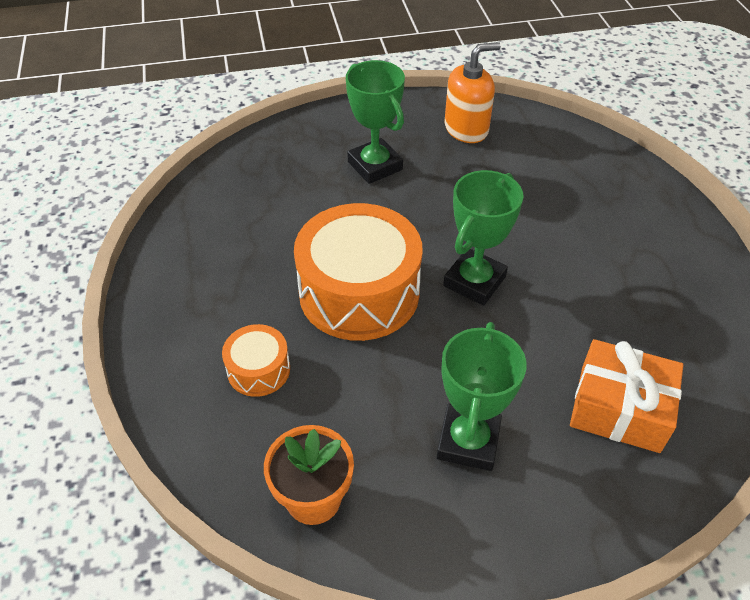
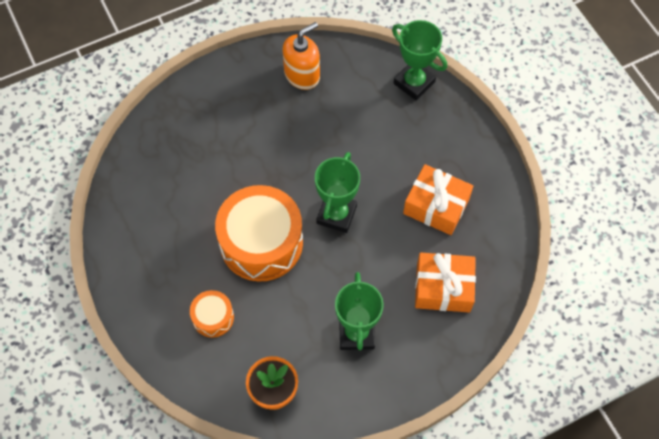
camera: 15 degrees left, 15 degrees up
green trophy [346,60,405,184] -> green trophy moved to [392,20,447,100]
none -> orange gift [403,164,473,235]

